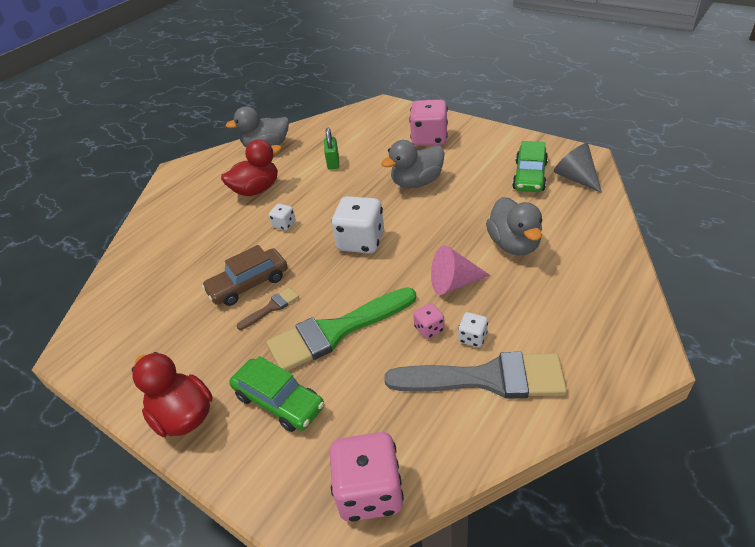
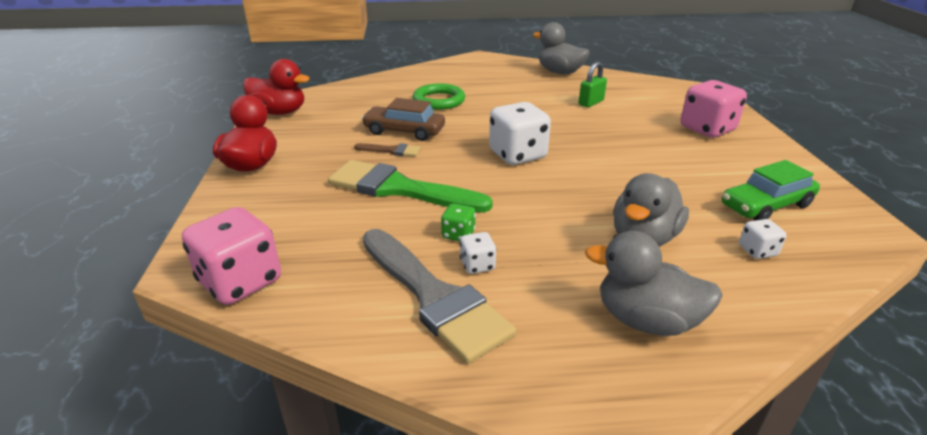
camera: 45 degrees right, 10 degrees down
red duck [221,139,282,196] -> red duck moved to [243,59,310,115]
green car [229,356,324,432] -> none
white dice [269,204,296,230] -> white dice moved to [739,219,787,259]
grey duck [381,140,445,188] -> grey duck moved to [585,231,723,336]
pink dice [413,303,445,339] -> green dice [441,203,476,241]
pink cone [431,245,490,295] -> none
grey cone [554,143,602,193] -> none
none -> green ring [413,83,465,110]

